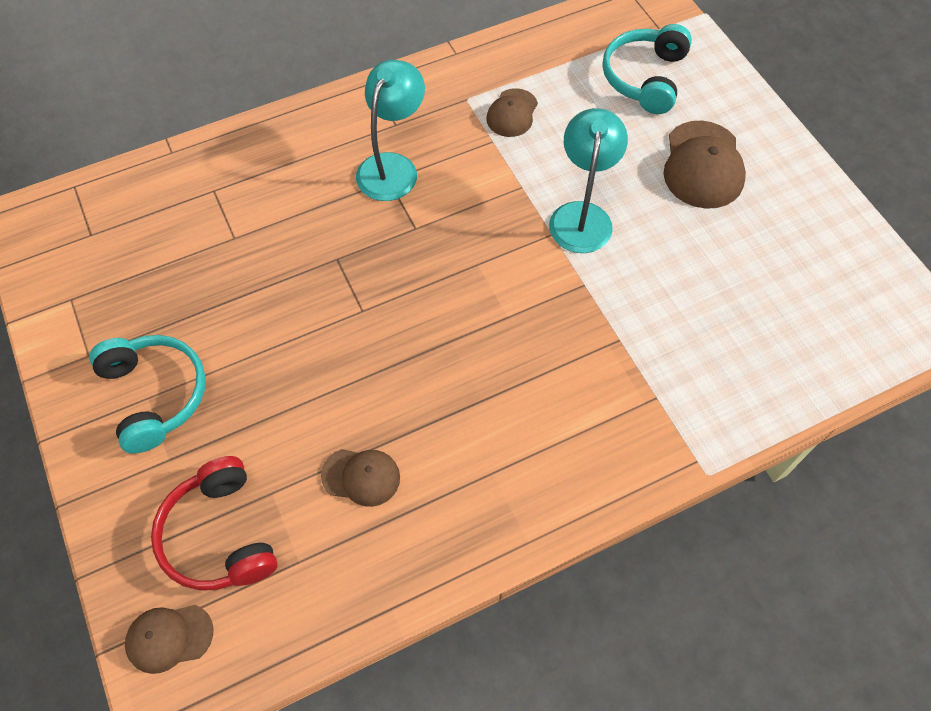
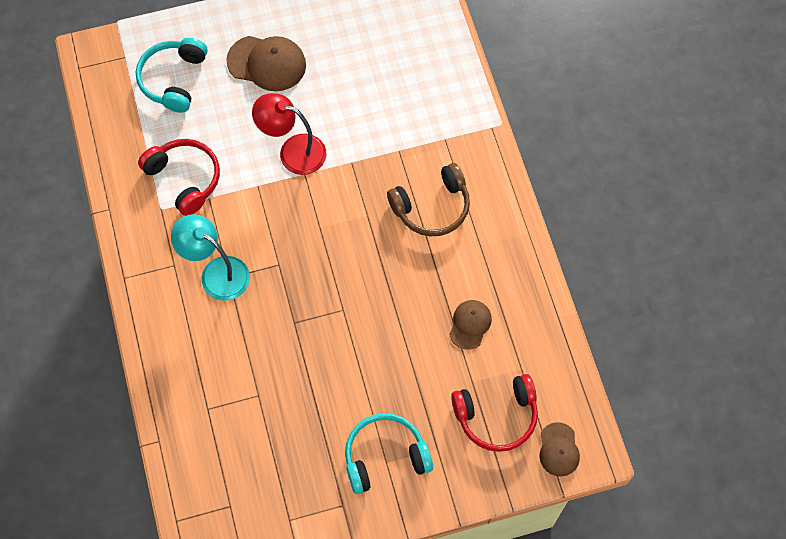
camera: 80 degrees left, 5 degrees up
brown cap [486,88,538,137] -> red headphones [138,139,220,216]
turquoise lamp [549,108,628,253] -> red lamp [252,93,326,175]
turquoise headphones [603,24,692,114] -> turquoise headphones turned 75 degrees clockwise [136,38,207,113]
none -> brown headphones [387,163,470,236]

